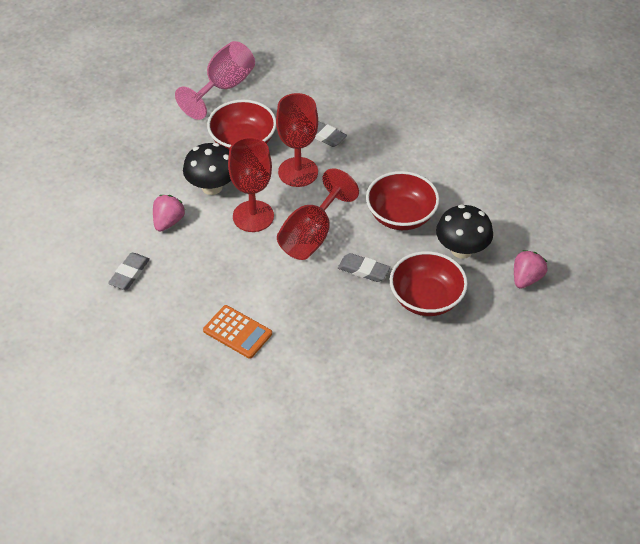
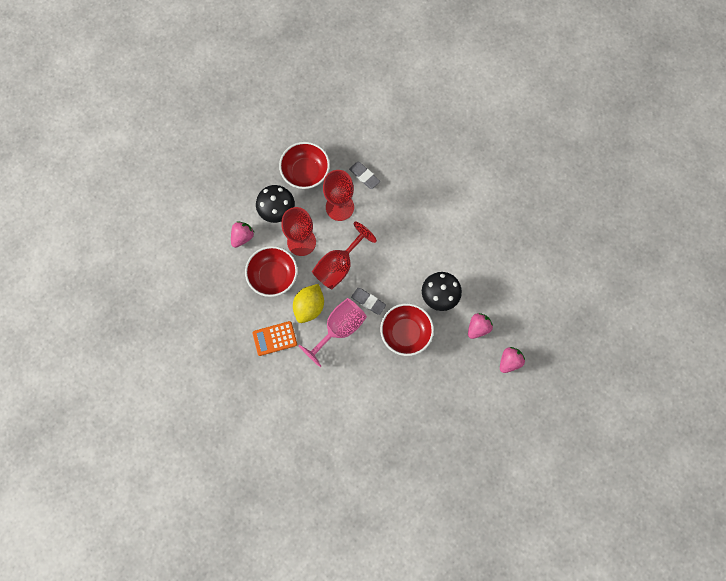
camera: 10 degrees right, 25 degrees up
grey eraser [108,253,150,290] -> none
pink goblet [175,41,255,120] -> pink goblet moved to [299,298,367,367]
orange calculator [203,305,272,359] -> orange calculator turned 120 degrees clockwise [252,321,297,356]
red bowl [366,171,440,230] -> red bowl moved to [245,246,298,297]
none -> yellow lemon [293,284,324,323]
none -> pink strawberry [500,347,525,373]

